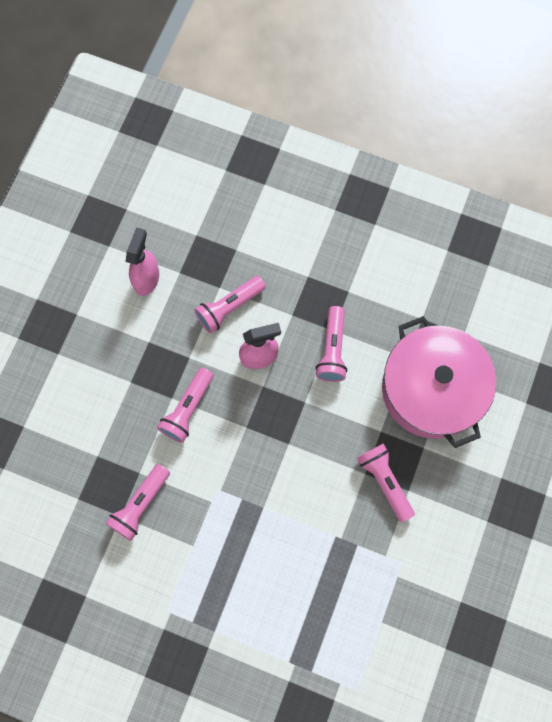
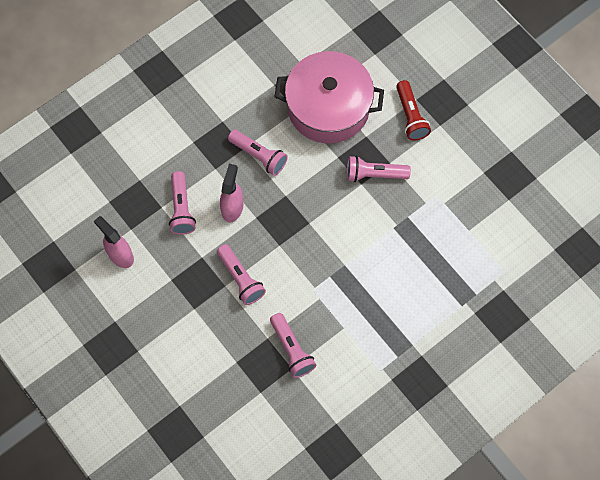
camera: 60 degrees left, 5 degrees down
none -> red flashlight [396,80,431,140]

